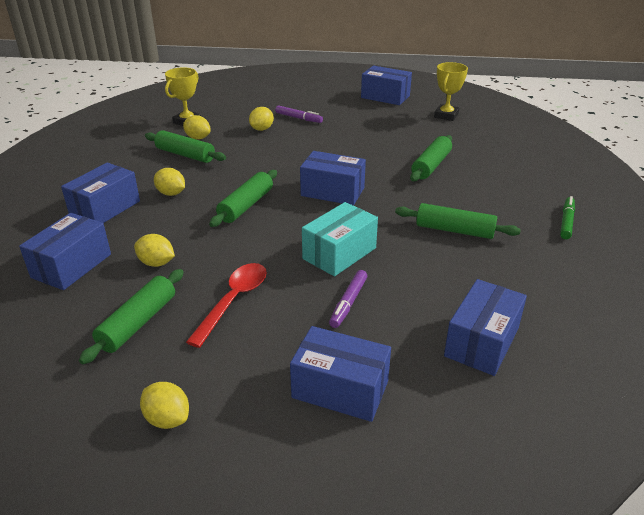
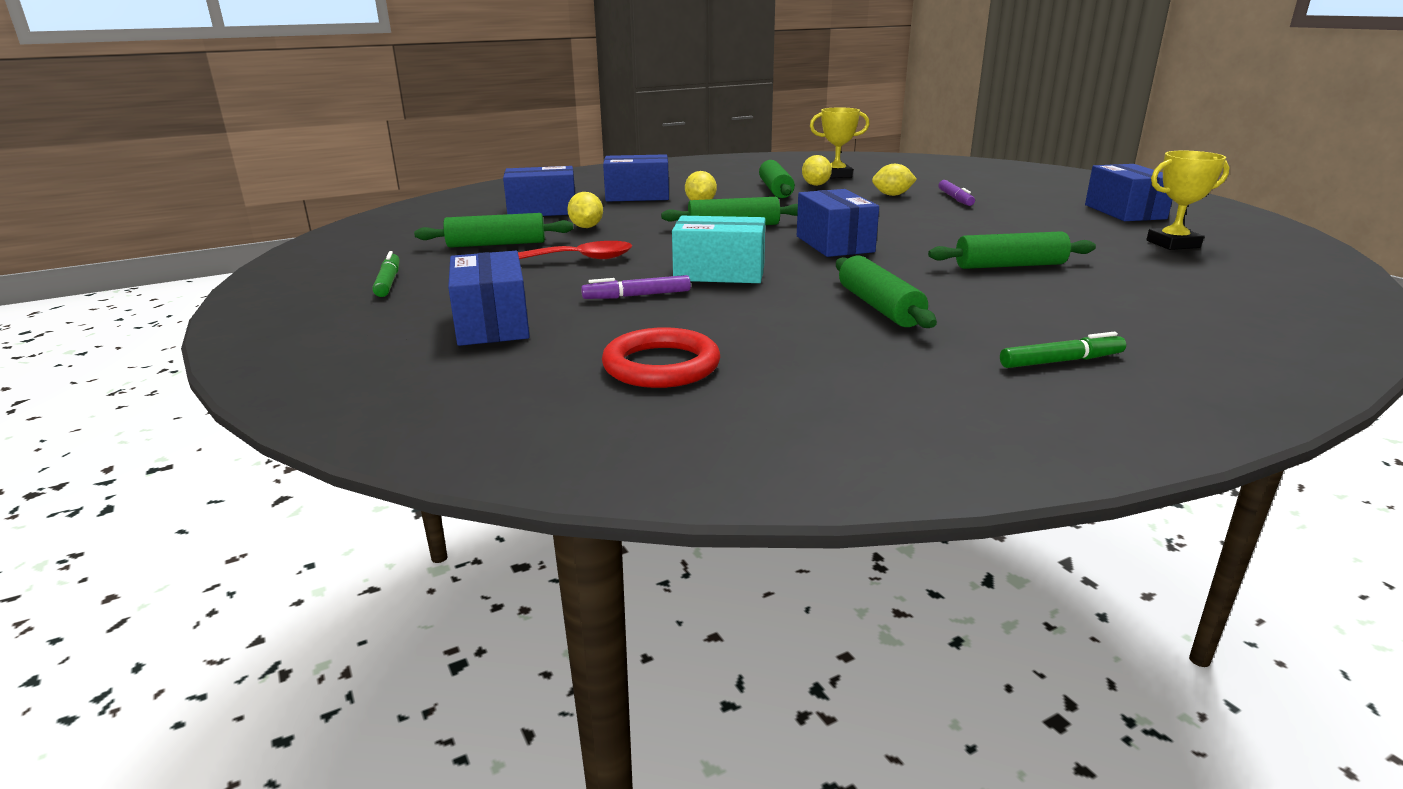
camera: 55 degrees right, 10 degrees down
yellow lemon [140,382,189,429] -> green marker [372,251,400,297]
blue box [444,279,527,376] -> red ring [602,327,720,388]

